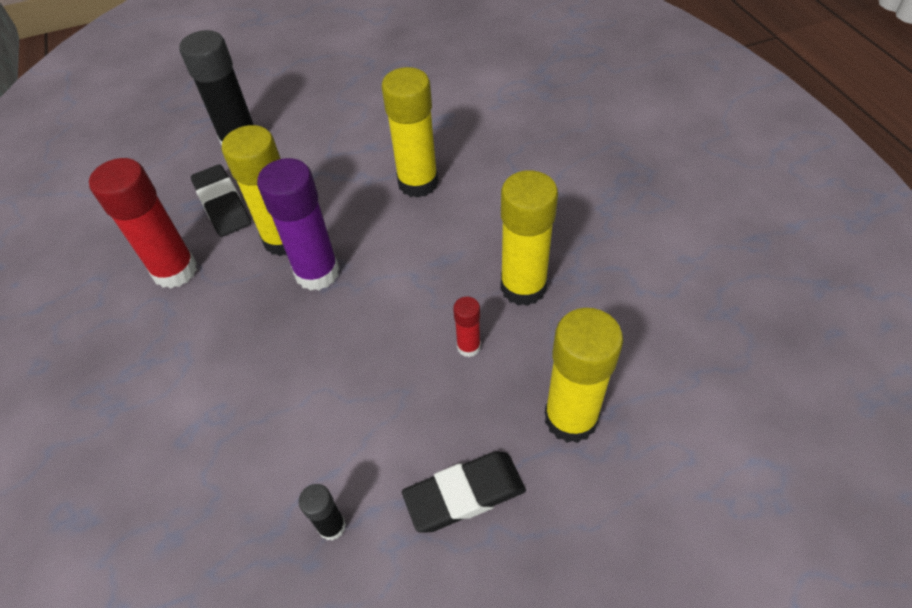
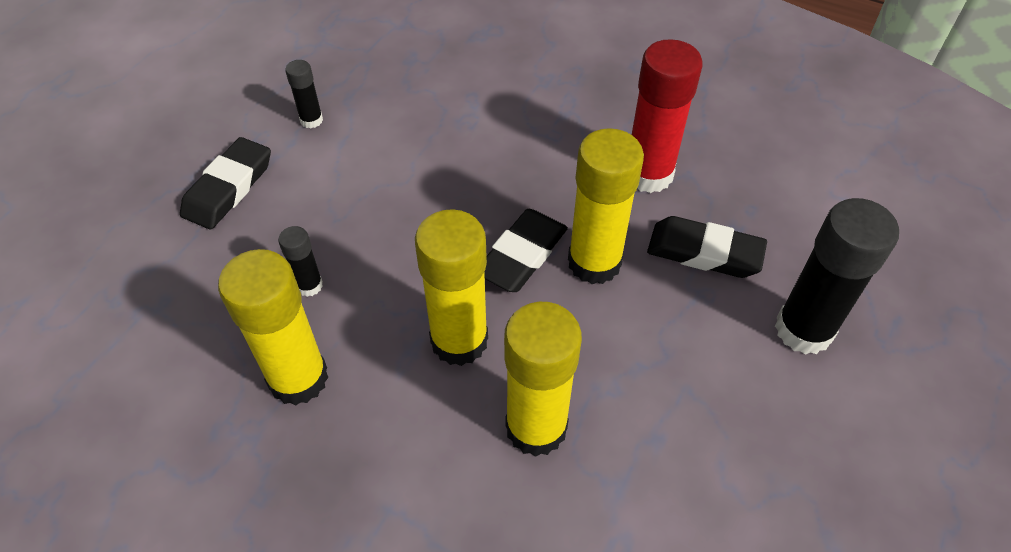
camera: 135 degrees right, 0 degrees up
purple glue stick [257,158,339,291] -> black eraser [484,209,568,292]
red glue stick [453,297,481,357] -> black glue stick [278,226,323,297]
yellow glue stick [544,308,623,443] -> yellow glue stick moved to [415,209,488,366]

